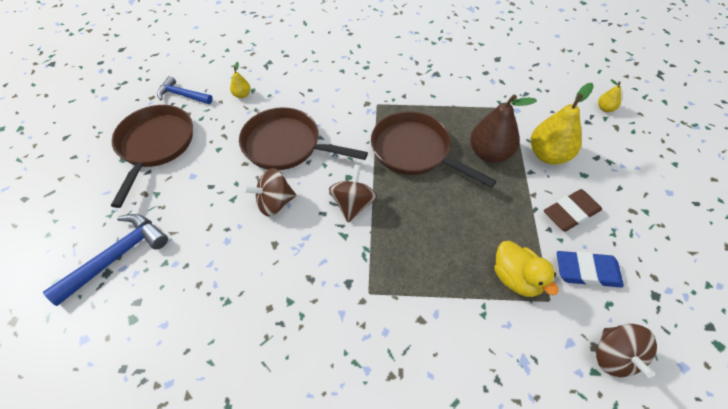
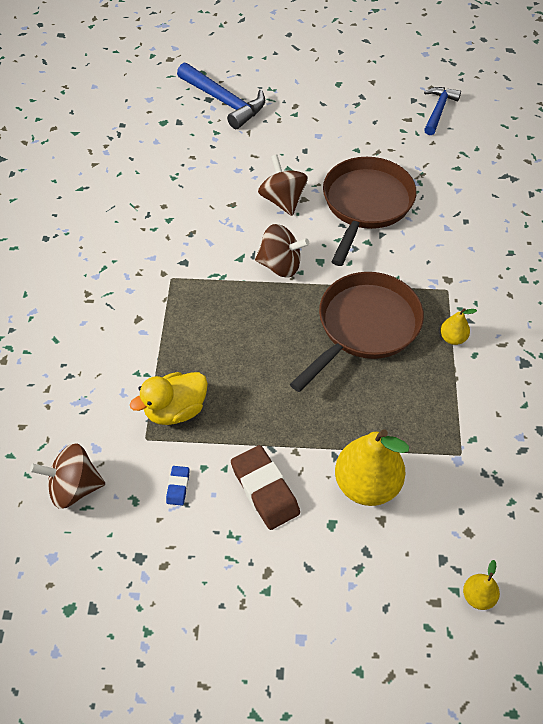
camera: 90 degrees right, 0 degrees up
brown pan [111,105,193,208] -> none
yellow pear [230,62,251,98] -> yellow pear moved to [440,308,477,345]
brown pear [470,94,537,163] -> none
blue eraser [557,251,624,288] -> blue eraser [166,466,189,506], size x0.48

